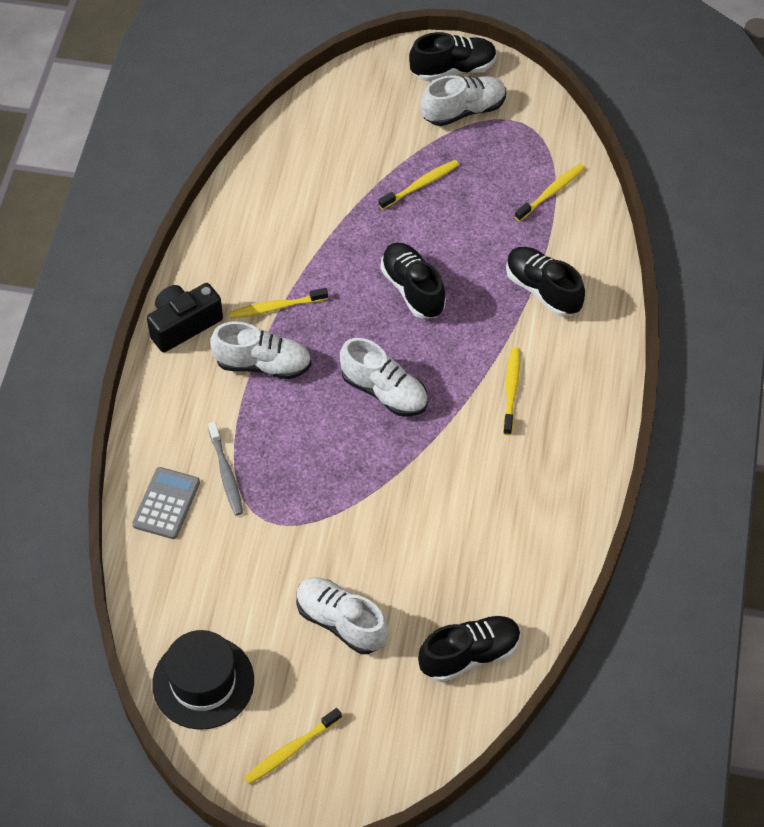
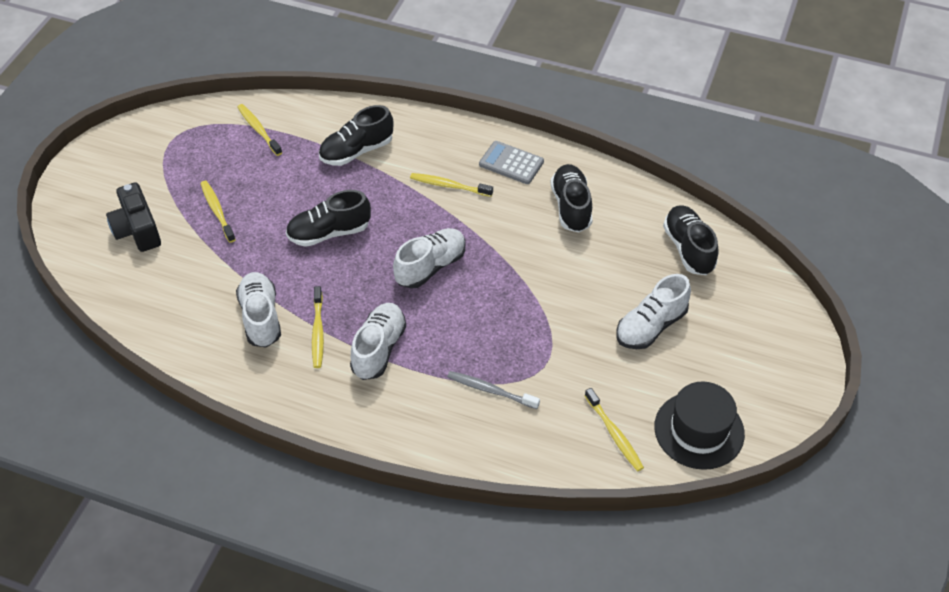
camera: 80 degrees left, 5 degrees down
grey calculator [132,467,200,539] -> grey calculator moved to [479,141,544,184]
black camera [147,283,223,352] -> black camera moved to [106,182,161,252]
grey toothbrush [208,422,243,516] -> grey toothbrush turned 150 degrees counterclockwise [447,371,540,409]
yellow toothbrush [244,708,342,784] -> yellow toothbrush moved to [585,388,644,471]
black shoe [409,32,497,81] -> black shoe moved to [550,164,593,233]
white shoe [421,75,506,126] -> white shoe moved to [236,272,281,348]

